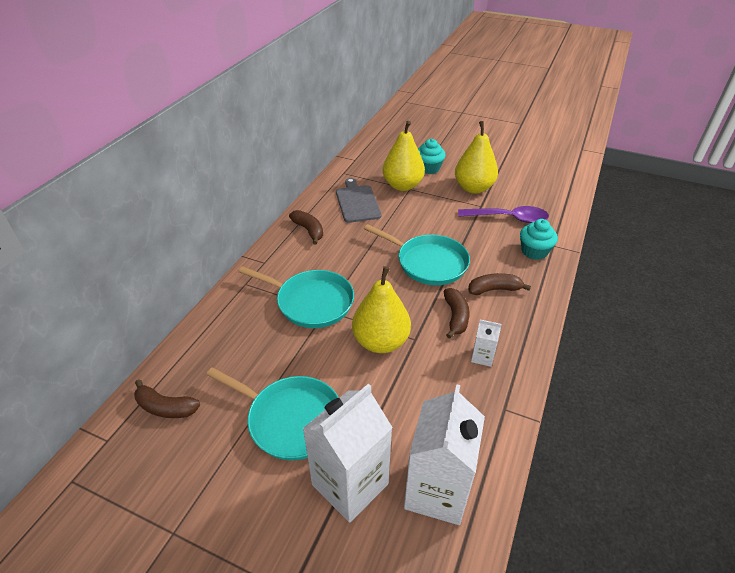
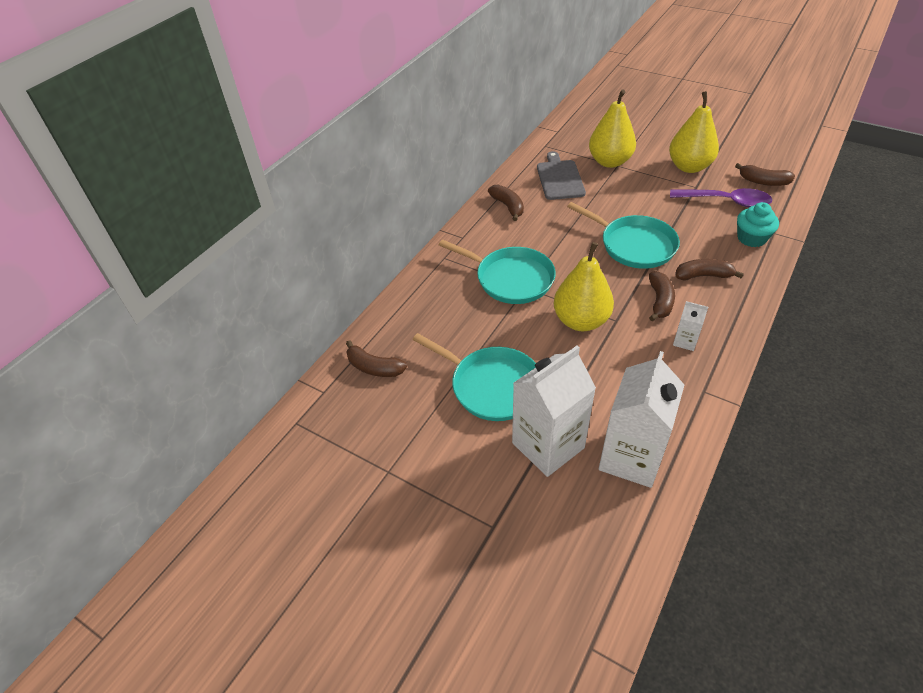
camera: 10 degrees right, 5 degrees up
turquoise cupcake [418,139,446,174] -> none
none -> brown banana [735,163,795,186]

